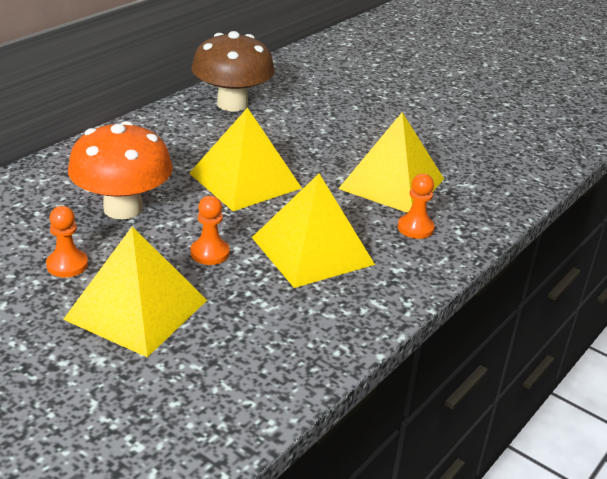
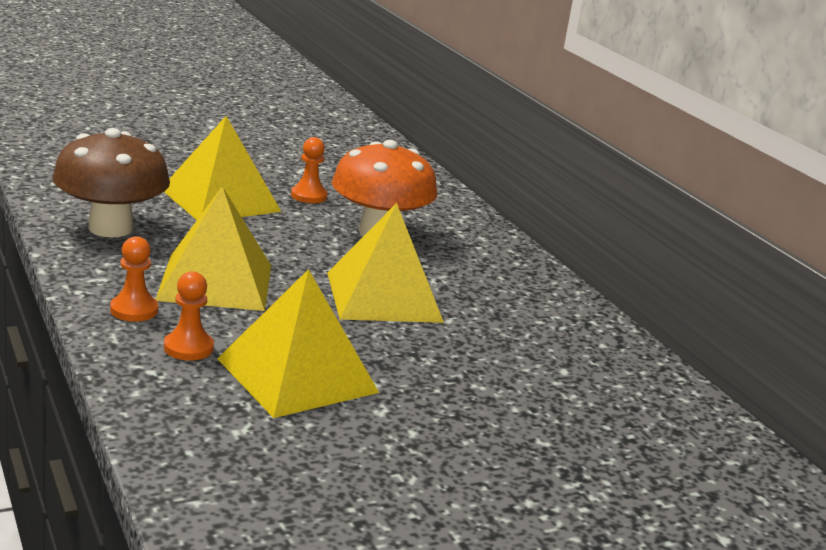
camera: 115 degrees right, 10 degrees down
orange pawn [190,196,230,265] -> orange pawn moved to [110,236,158,322]
brown mushroom [192,31,275,111] -> brown mushroom moved to [53,128,170,238]

